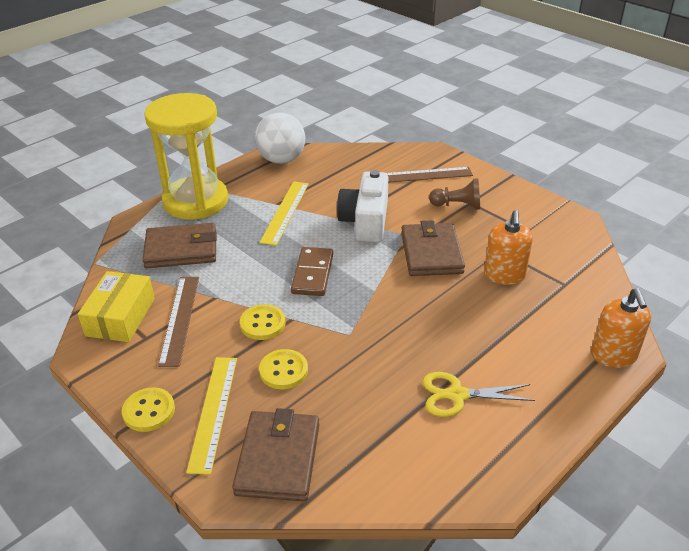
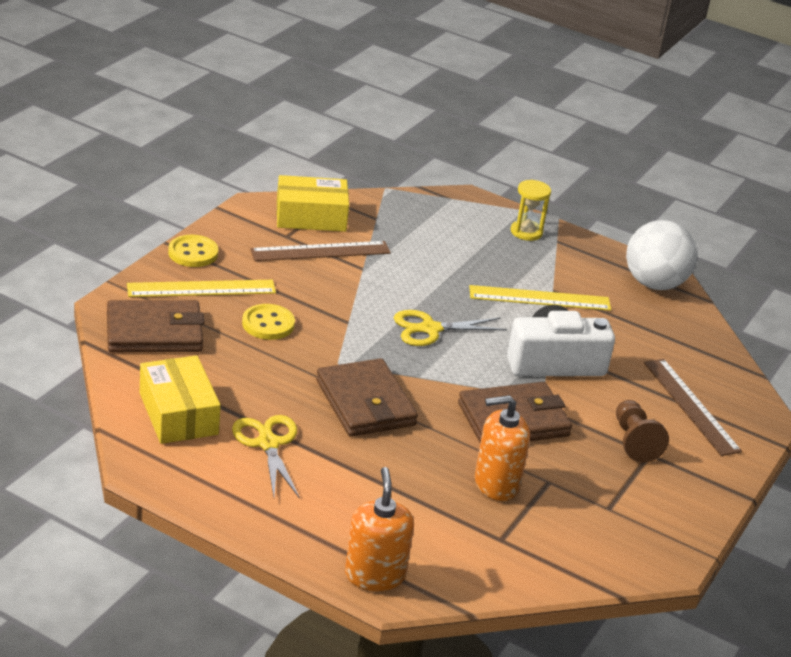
camera: 70 degrees right, 5 degrees down
brown wallet [142,223,217,268] -> brown wallet moved to [316,358,418,437]
yellow hourglass [144,93,228,220] -> yellow hourglass [511,180,551,241], size x0.40
yellow button [240,304,286,340] -> none
brown domino [291,247,333,296] -> yellow scissors [394,310,507,346]
orange soap dispenser [591,288,651,368] -> orange soap dispenser turned 105 degrees clockwise [345,467,414,591]
none -> yellow box [140,355,221,444]

